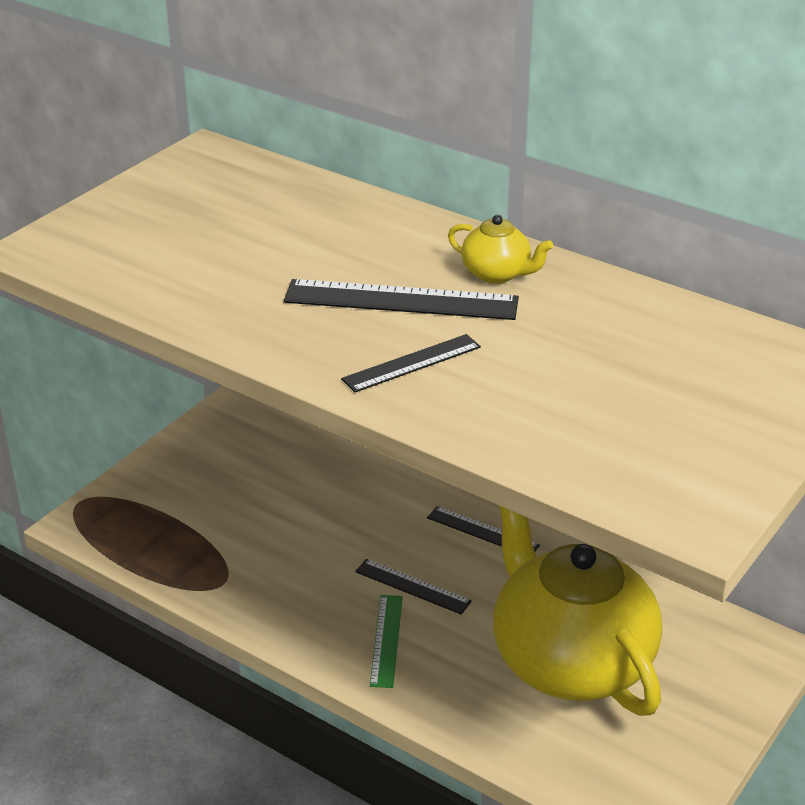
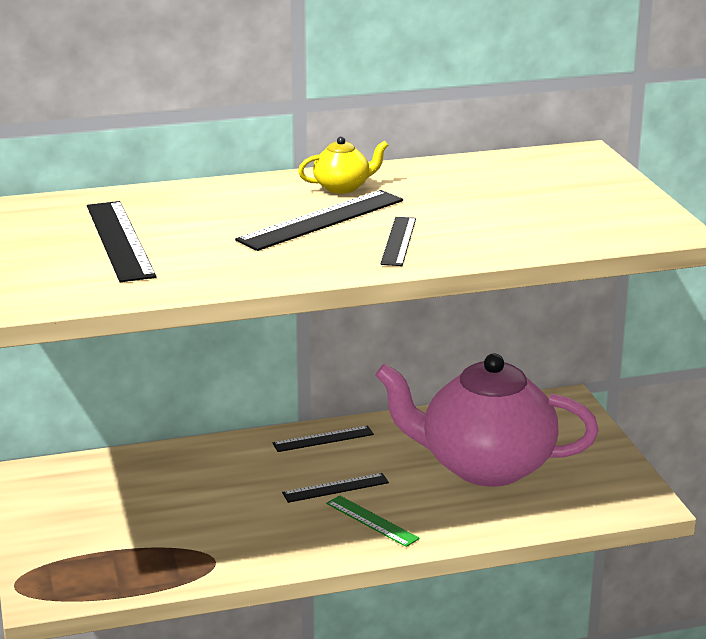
camera: 50 degrees left, 10 degrees down
yellow teapot [493,506,662,716] -> pink teapot [375,354,599,487]
none -> black ruler [87,201,156,282]

